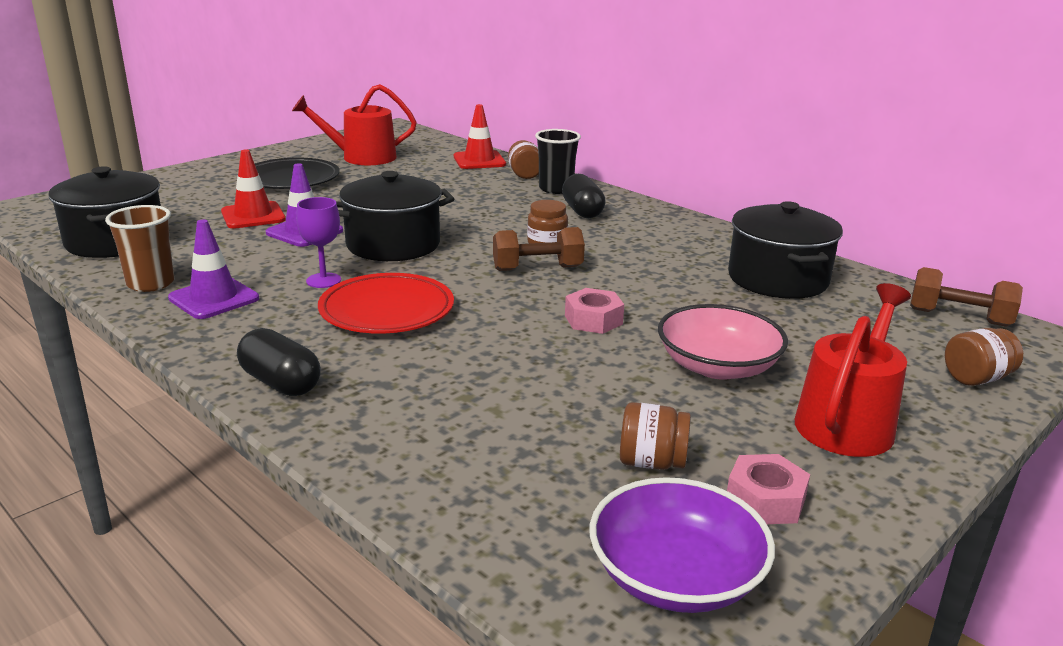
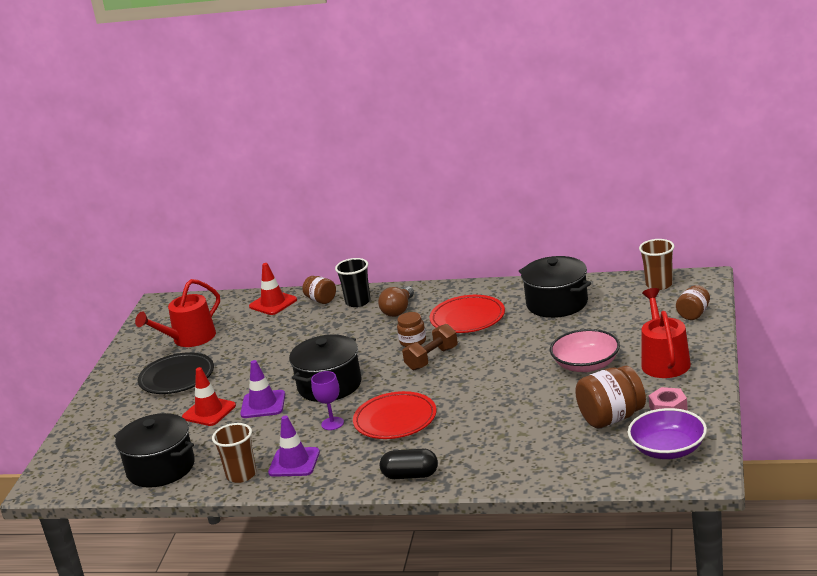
camera: 30 degrees left, 0 degrees up
black capsule [562,174,606,218] -> brown light bulb [378,286,414,317]
pink nut [565,288,624,334] -> none
brown jar [620,402,691,470] -> brown jar [575,366,646,428], size x1.71
brown dumbbell [910,267,1023,327] -> brown cup [639,239,674,290]
none -> red plate [430,295,505,333]

